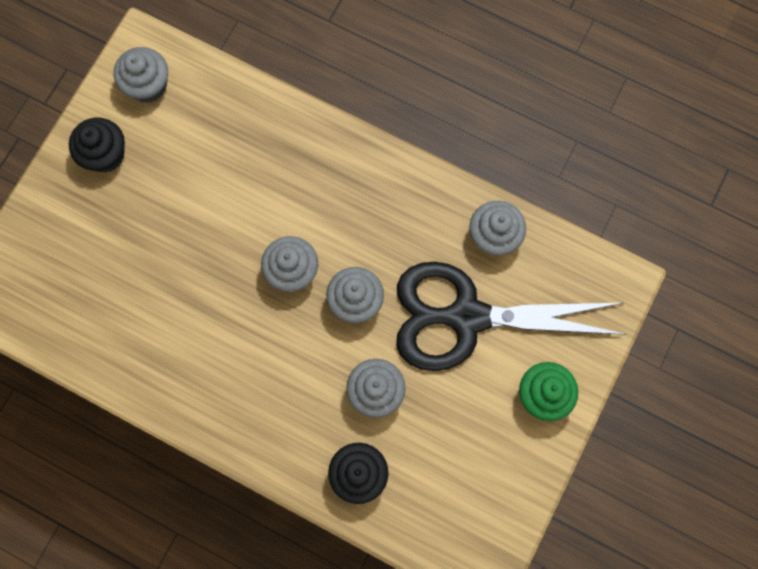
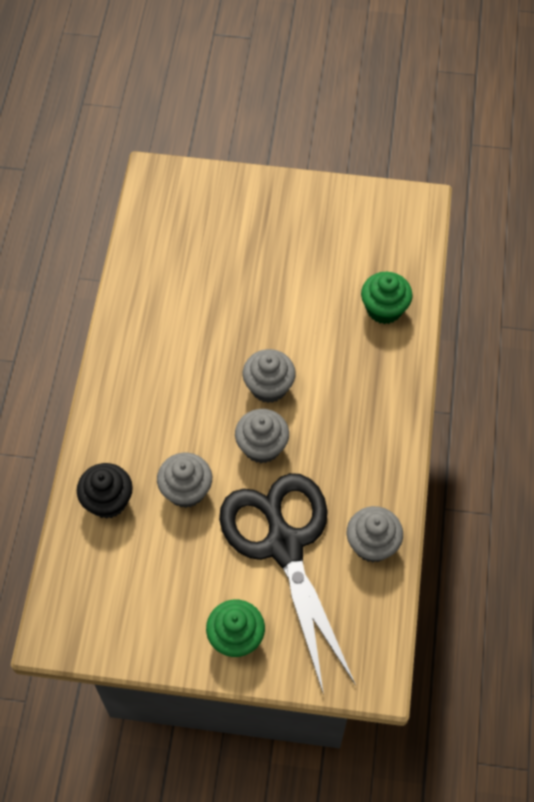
camera: 70 degrees right, 15 degrees down
black cupcake [69,117,125,173] -> none
grey cupcake [114,47,168,103] -> none
none -> green cupcake [361,272,413,324]

